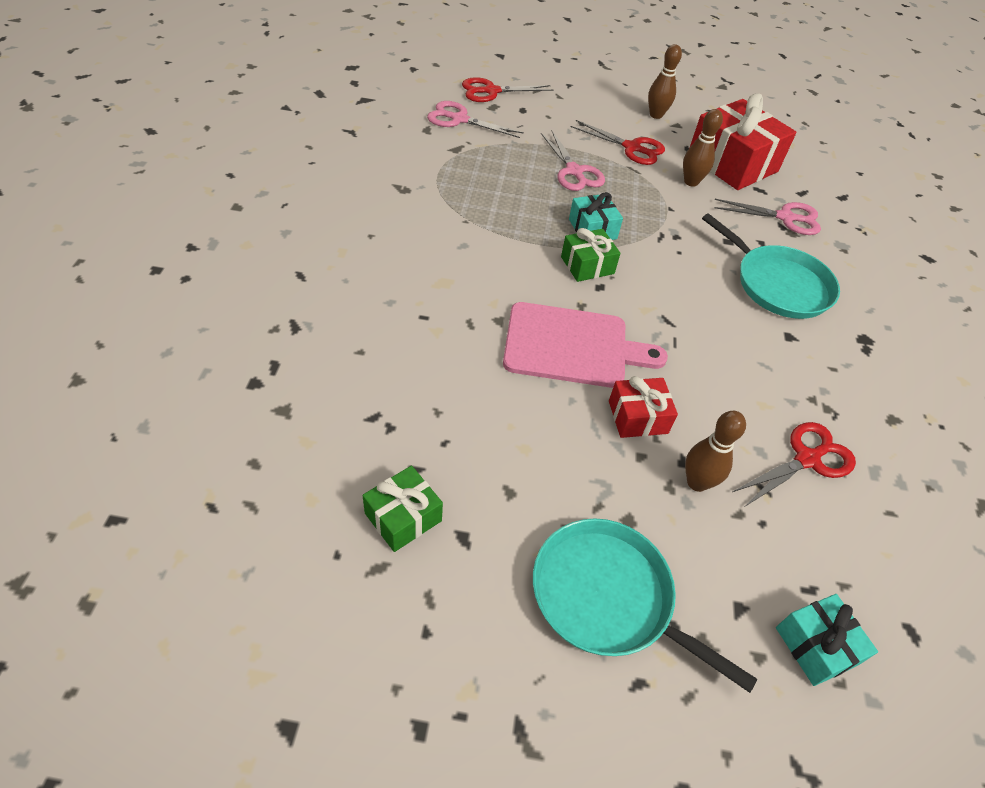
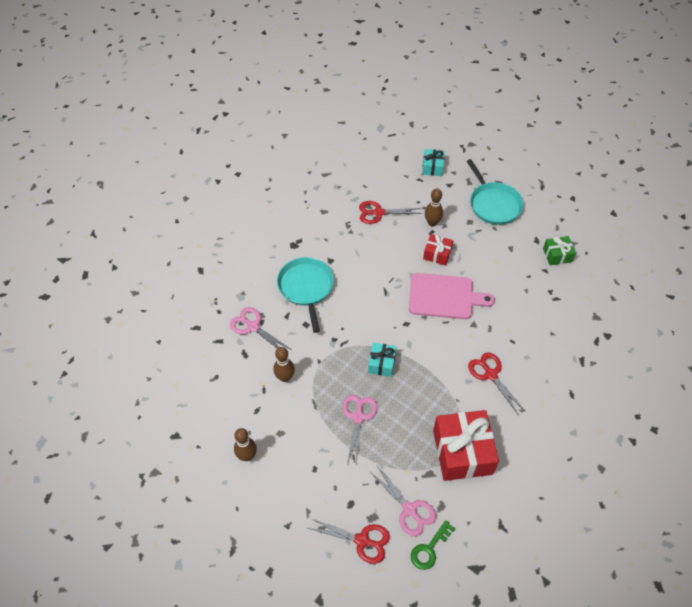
camera: 145 degrees left, 5 degrees up
pink cutting board [503,302,668,388] -> pink cutting board turned 150 degrees clockwise [409,273,495,319]
green gift [561,228,621,282] -> none
red scissors [571,120,665,165] -> red scissors moved to [468,352,526,414]
red gift [690,93,796,190] -> red gift moved to [433,410,499,481]
none -> green key [411,520,455,570]

